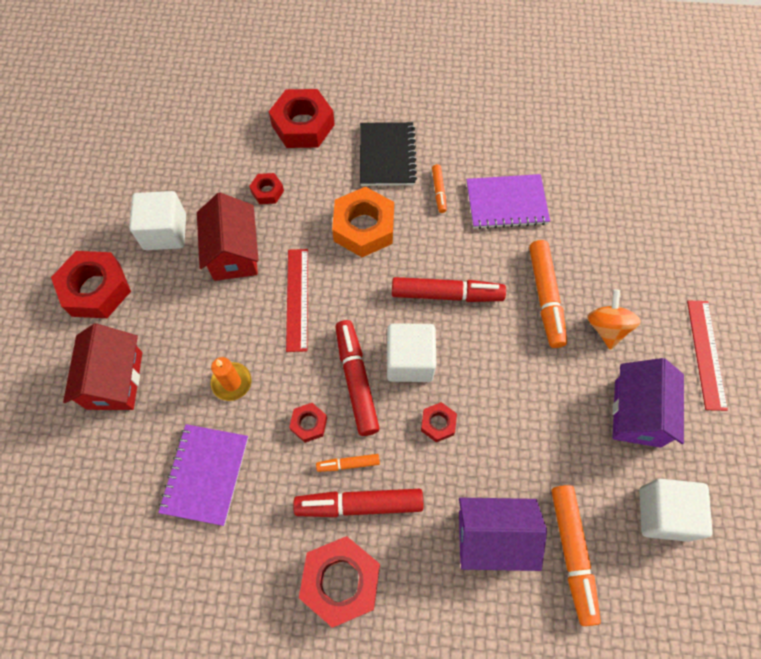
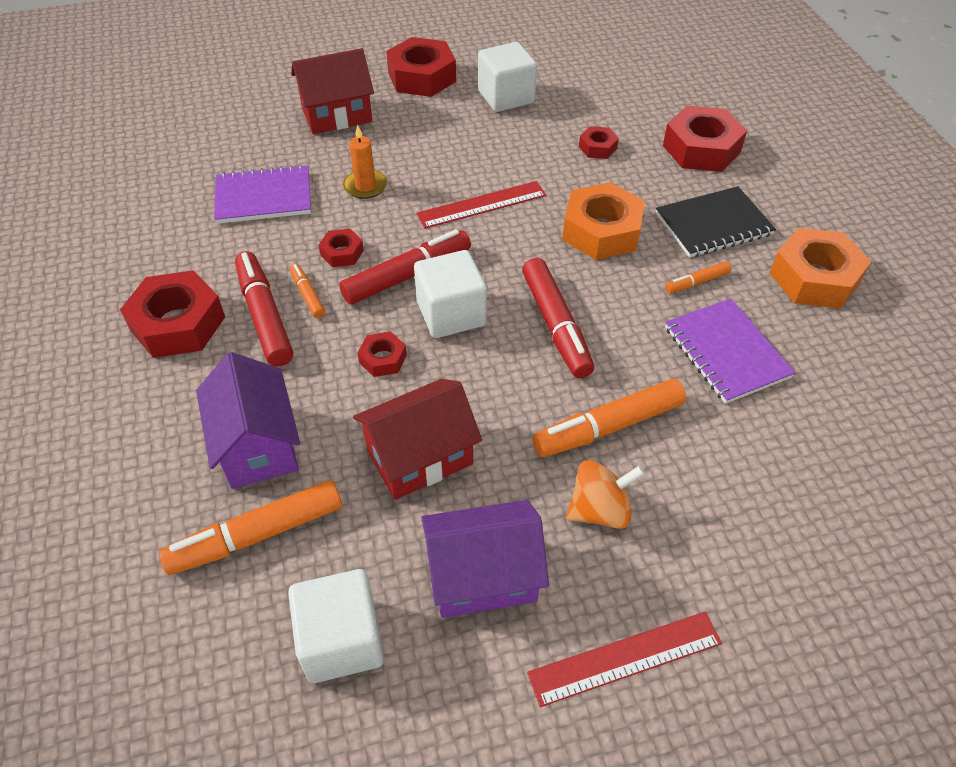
camera: 70 degrees right, 15 degrees down
red house [197,193,259,281] -> red house moved to [353,379,482,500]
none -> orange nut [770,228,871,309]

